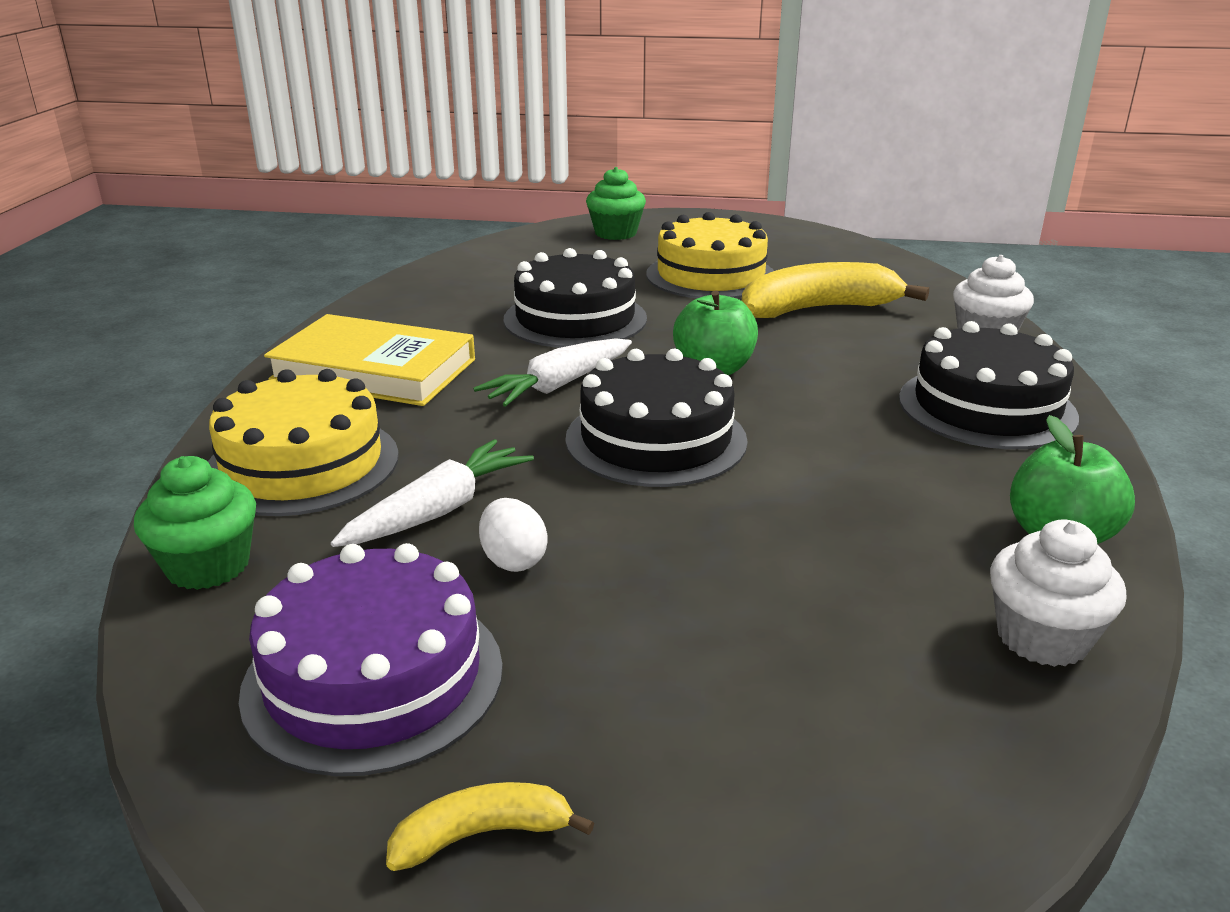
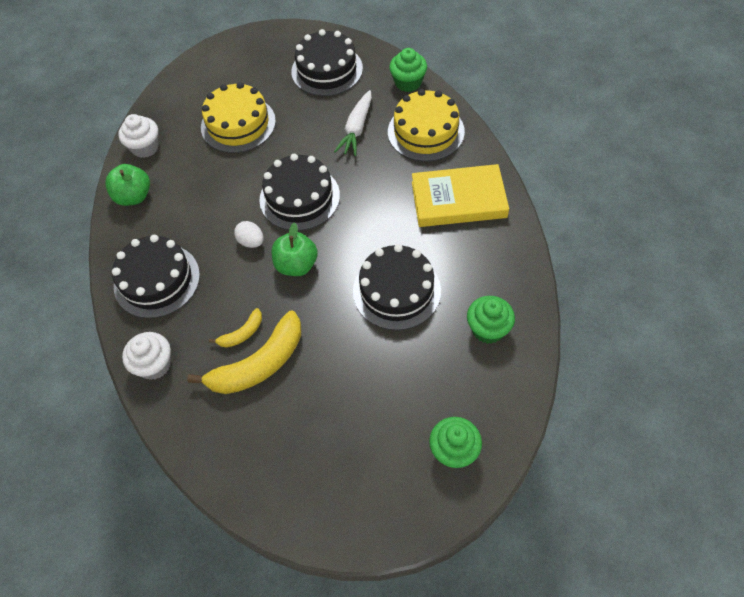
camera: 160 degrees right, 30 degrees up
purple cake [239,543,503,776] -> black cake [291,29,363,96]
yellow banana [386,782,594,871] -> yellow banana moved to [209,308,262,348]
white carrot [473,338,632,407] -> none
white egg [479,498,548,572] -> white egg moved to [234,221,264,248]
yellow cake [646,212,774,298] -> yellow cake moved to [201,82,276,153]
none -> green cupcake [467,296,515,344]

